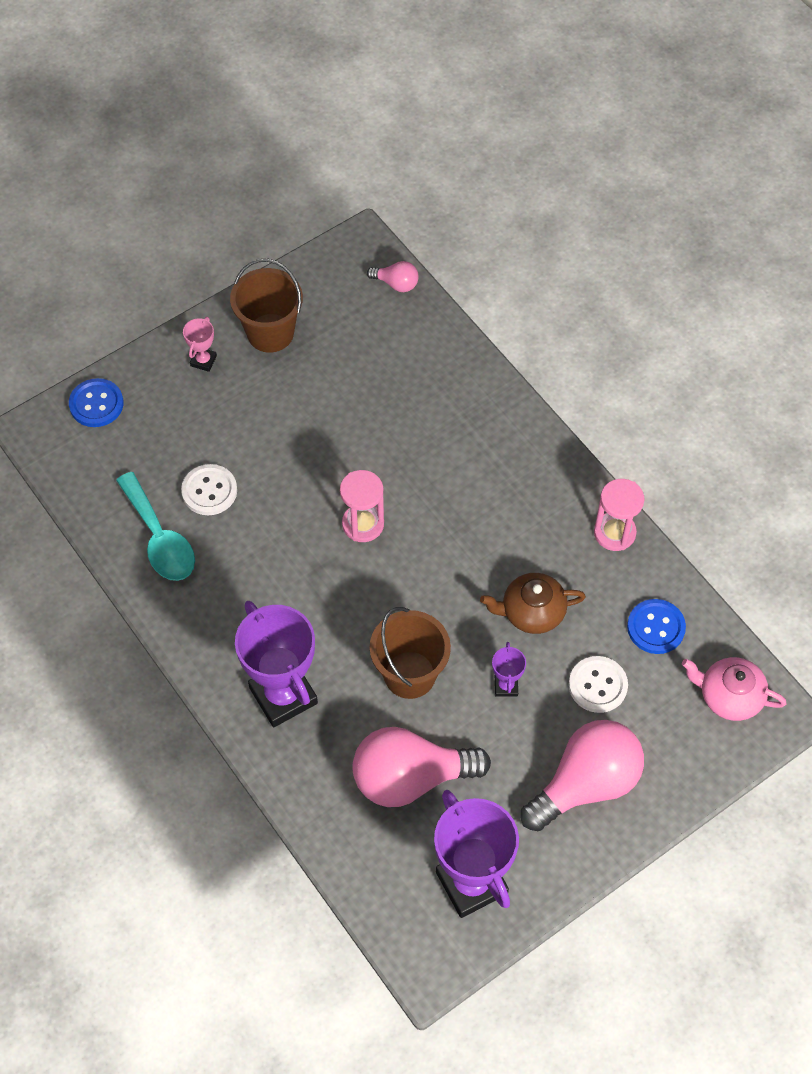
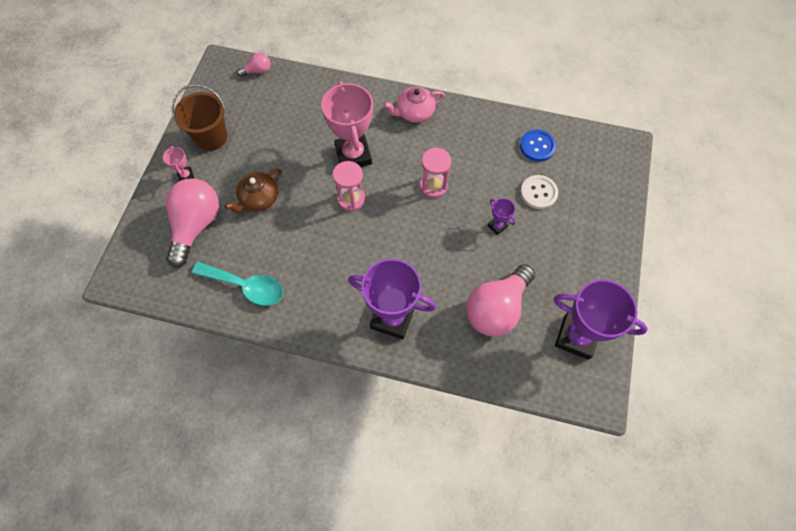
camera: 40 degrees left, 5 degrees up
blue button [69,378,124,427] -> none
white button [181,464,237,515] -> none
brown bucket [370,607,451,699] -> none
brown teapot [480,573,586,634] -> brown teapot moved to [224,168,282,213]
pink light bulb [521,720,644,831] -> pink light bulb moved to [166,178,219,268]
pink hourglass [594,479,645,551] -> pink hourglass moved to [420,147,451,198]
pink teapot [682,657,787,721] -> pink teapot moved to [384,87,445,123]
none -> pink trophy [321,81,373,167]

